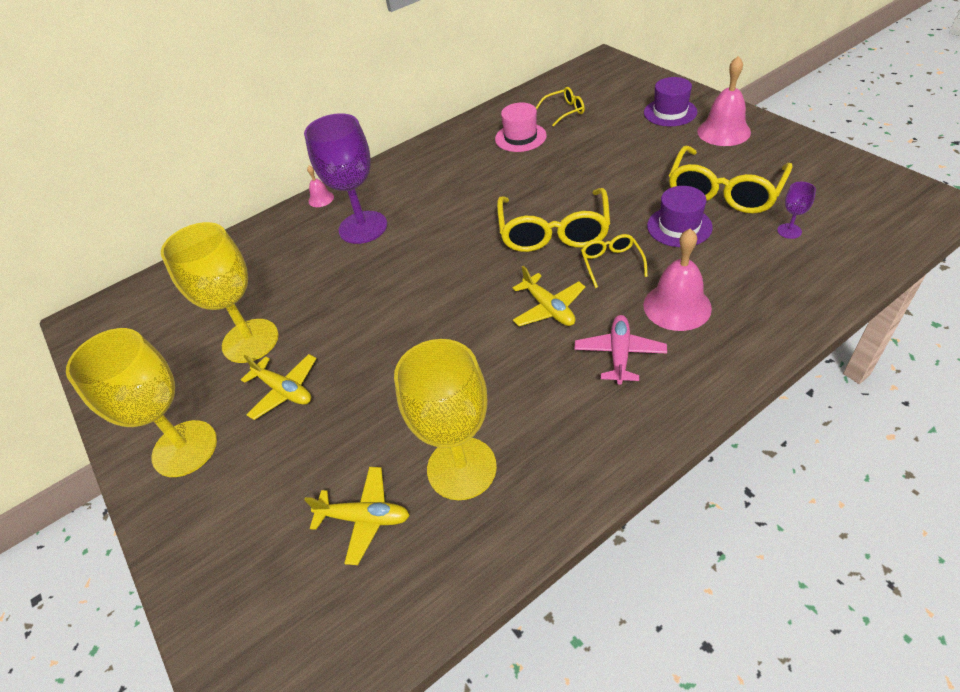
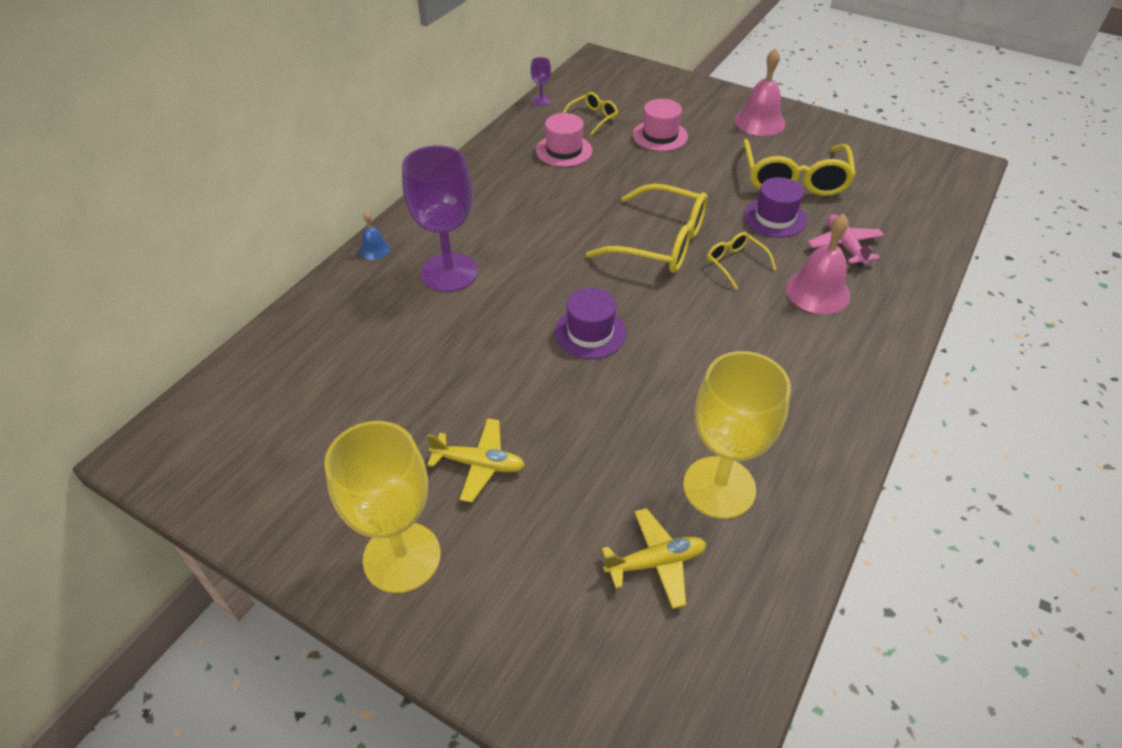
camera: 30 degrees left, 0 degrees up
yellow goblet [161,222,279,363] -> none
pink bell [307,166,334,207] -> blue bell [359,212,390,260]
yellow glasses [497,188,610,252] -> yellow glasses turned 45 degrees counterclockwise [586,184,708,273]
yellow plane [513,266,585,326] -> none
pink plane [574,315,667,385] -> pink plane moved to [808,214,884,266]
purple hat [644,77,697,126] -> purple hat moved to [554,288,626,359]
purple goblet [777,182,816,239] -> purple goblet moved to [531,57,551,106]
none -> pink hat [633,99,688,151]

